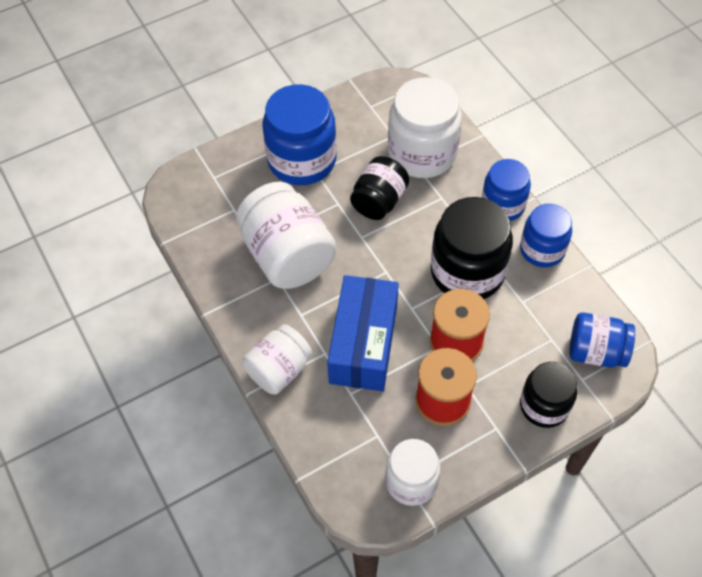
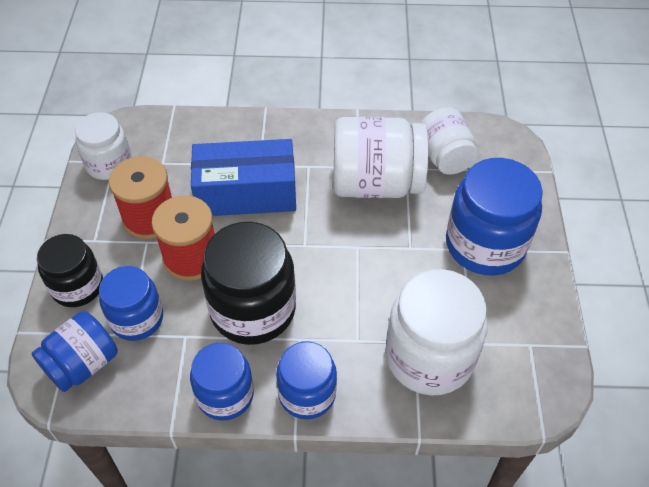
camera: 120 degrees right, 5 degrees down
white jar [242,324,313,394] -> white jar moved to [421,108,478,175]
blue box [327,275,399,391] -> blue box turned 45 degrees counterclockwise [191,139,296,216]
black jar [350,156,409,220] -> none
none -> blue jar [99,266,163,341]

